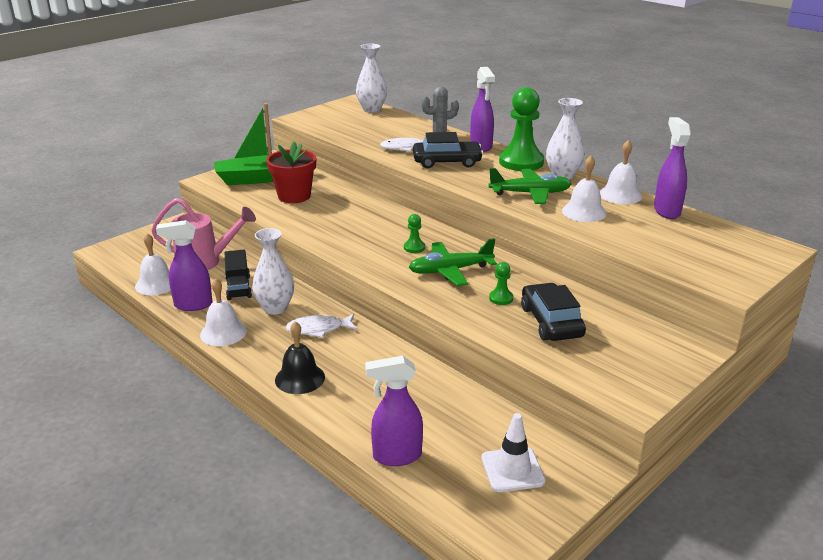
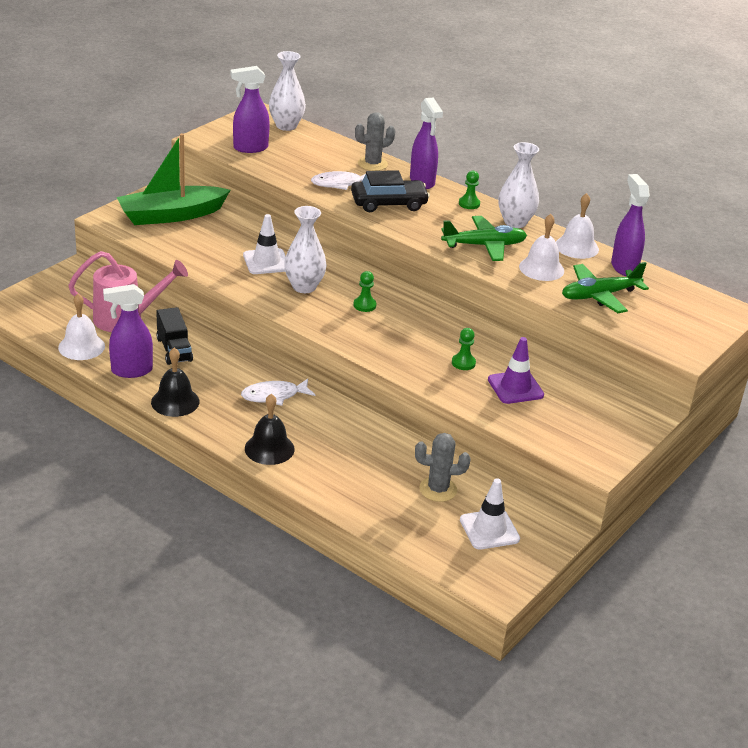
camera: 10 degrees left, 5 degrees up
white bell [200,278,247,346] -> black bell [151,347,200,417]
white vase [252,228,294,315] -> white vase moved to [284,206,326,293]
red flower pot [266,141,316,203] -> none
purple spray bottle [365,356,423,466] -> purple spray bottle moved to [231,66,270,153]
green plane [409,238,497,286] -> green plane moved to [562,262,649,313]
green pawn [499,87,544,171] -> green pawn [459,171,480,209], size x0.44
black car [521,283,586,341] -> purple traffic cone [488,337,544,404]
none -> white traffic cone [243,214,286,274]
none -> grey cactus [415,433,470,502]

